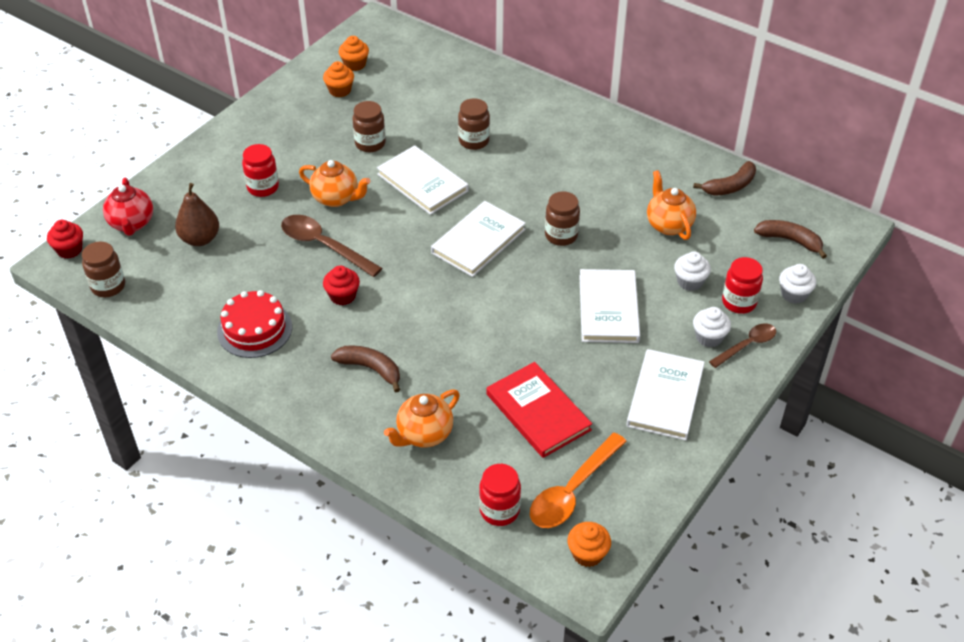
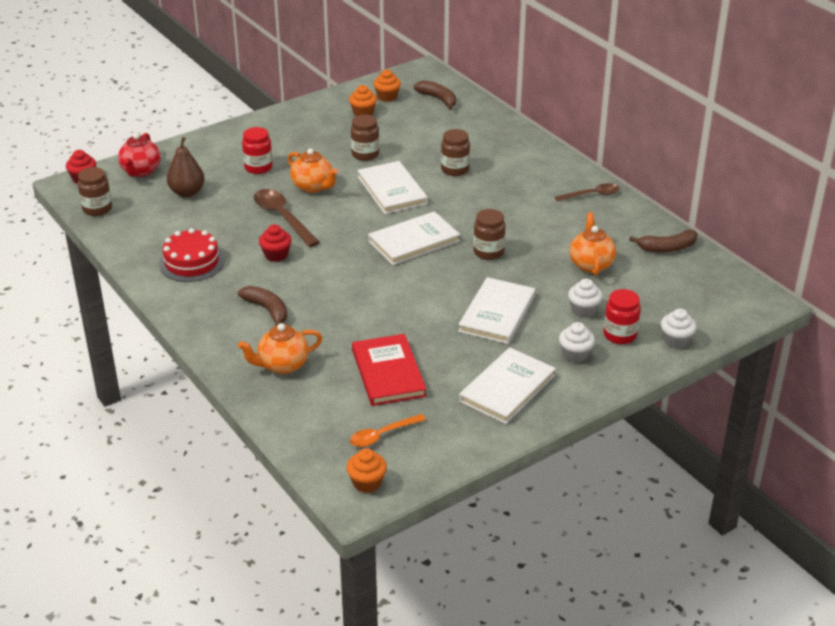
camera: 20 degrees right, 10 degrees down
red jar [479,464,521,526] -> none
orange spoon [530,433,627,528] -> orange spoon [350,414,426,447], size x0.63
brown spoon [709,323,776,368] -> brown spoon moved to [555,183,619,201]
brown banana [754,220,827,259] -> brown banana moved to [413,81,456,110]

